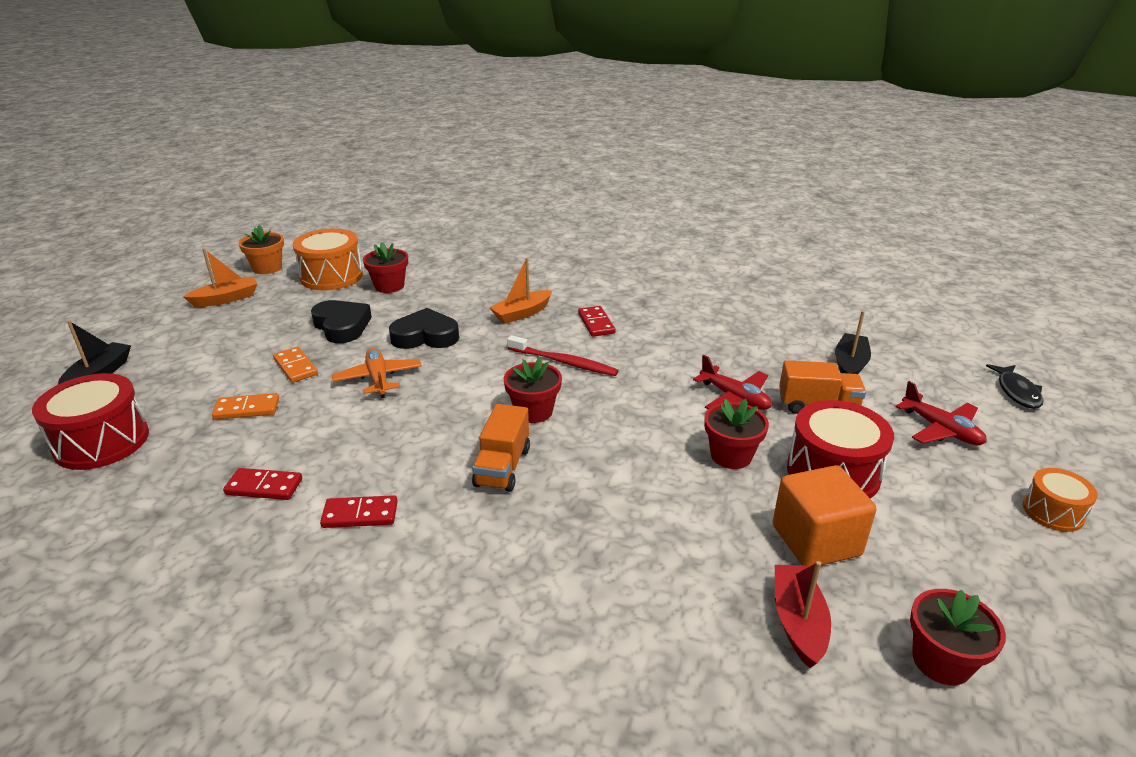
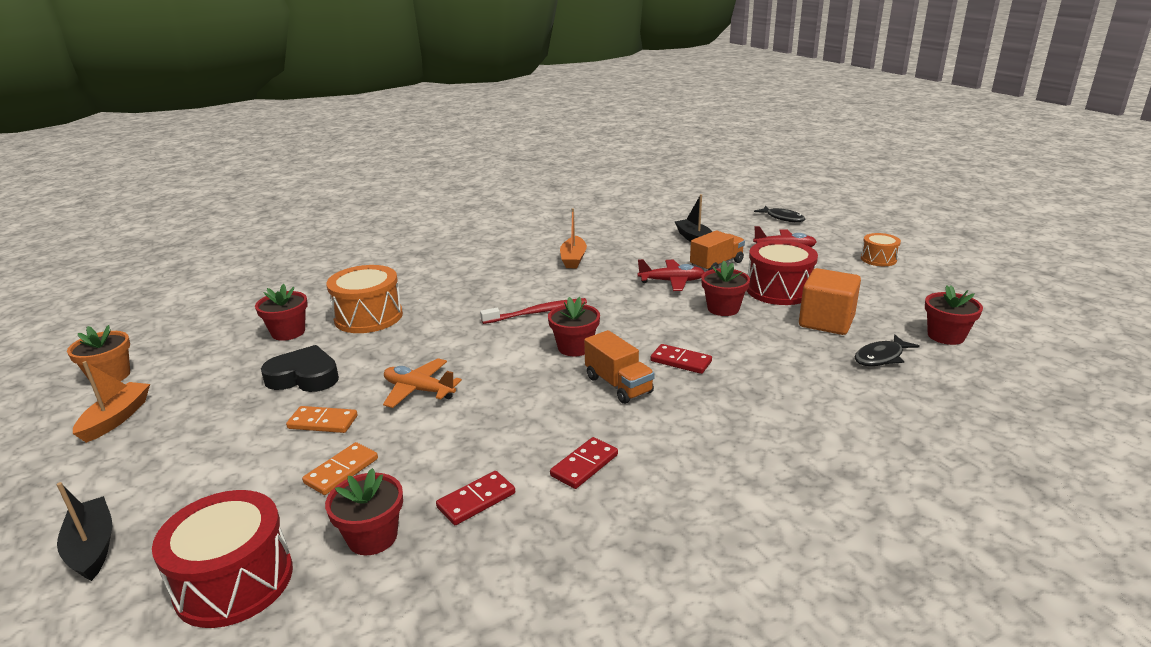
camera: 45 degrees left, 5 degrees down
orange drum [293,228,363,291] -> orange drum moved to [326,265,403,333]
black heart [389,308,459,349] -> none
orange boat [489,258,552,324] -> orange boat moved to [560,208,587,268]
red domino [578,306,615,337] -> red domino moved to [650,344,712,374]
red boat [775,561,831,668] -> black fish [855,335,920,366]
none -> red flower pot [325,468,403,555]

